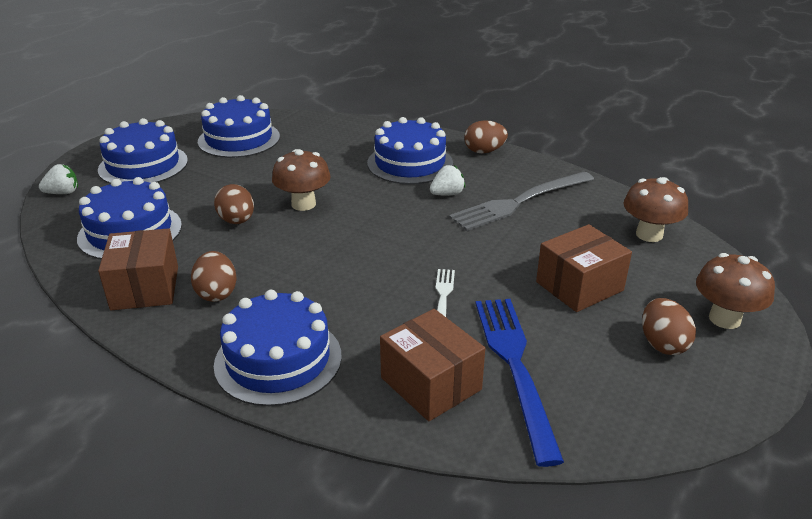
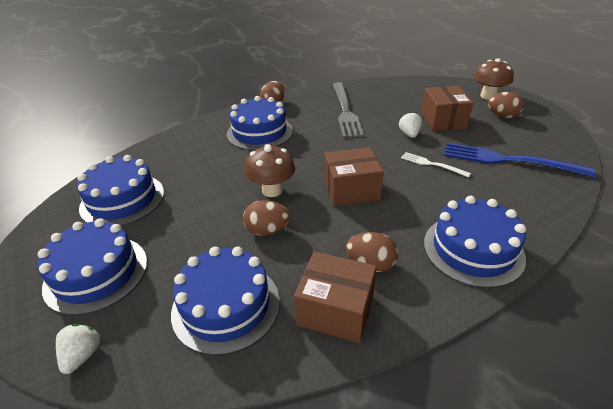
camera: 60 degrees left, 5 degrees up
brown box [380,309,485,421] -> brown box moved to [324,147,384,206]
white strawberry [430,165,465,195] -> white strawberry moved to [399,112,422,138]
brown mushroom [623,177,688,242] -> none

